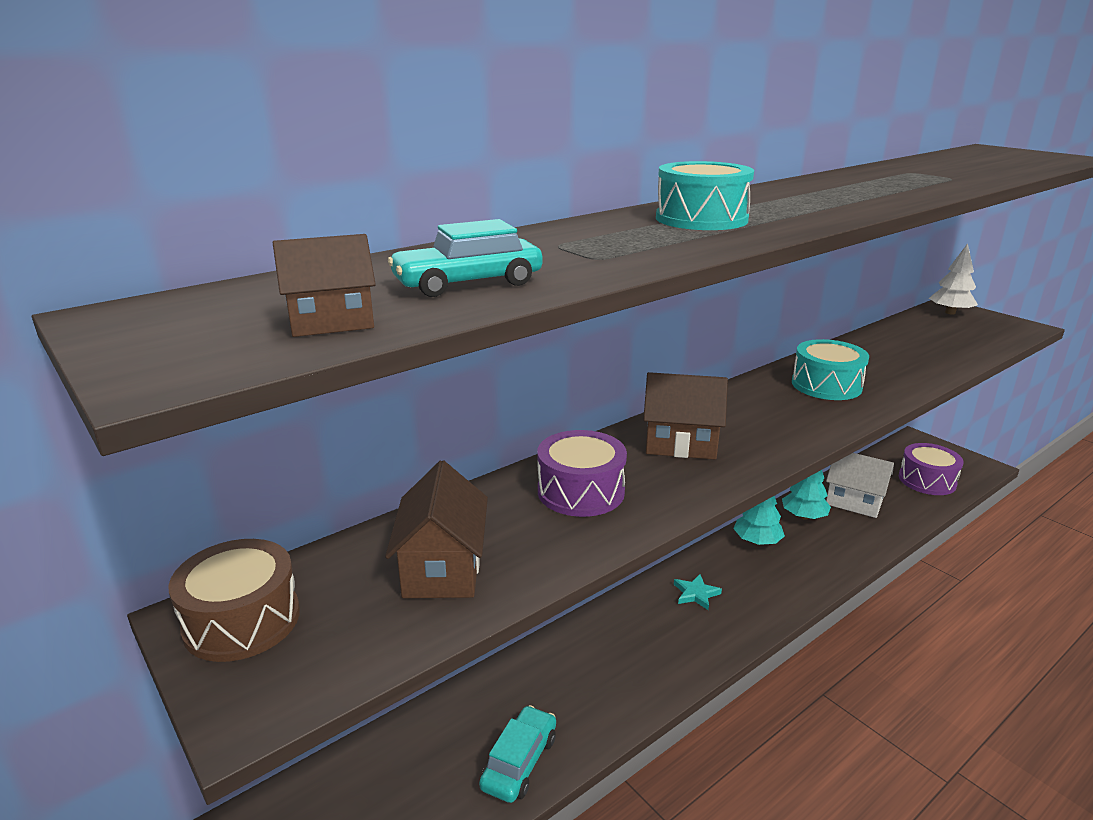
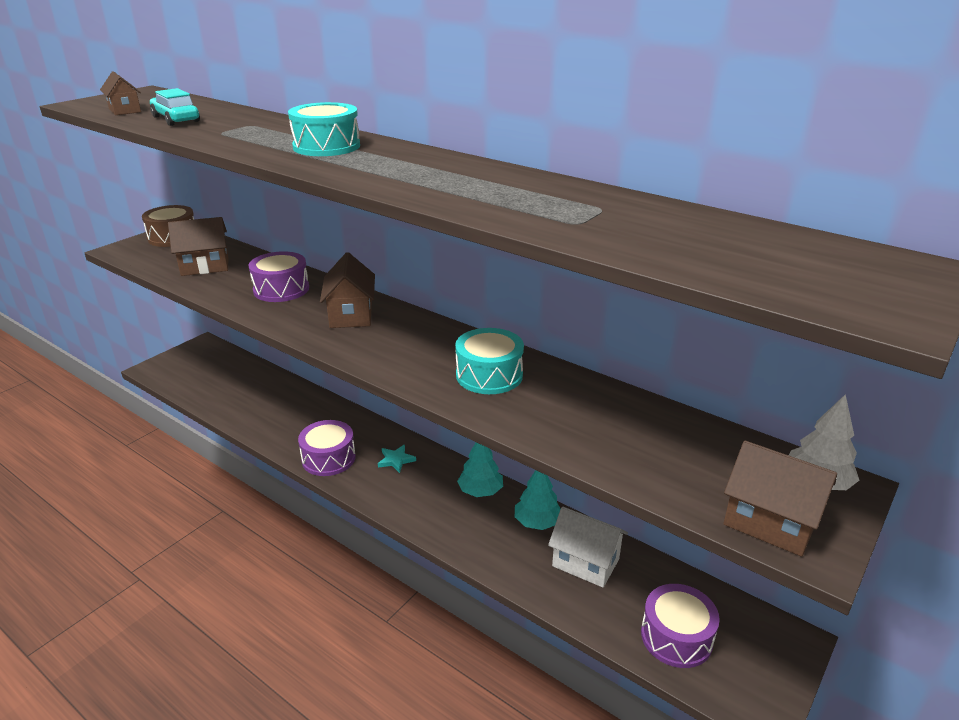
camera: 75 degrees right, 5 degrees up
turquoise car [479,705,556,803] -> none
white house [826,453,894,518] -> white house turned 75 degrees counterclockwise [548,506,628,588]
none -> purple drum [298,420,356,476]
none -> brown house [723,441,837,557]

